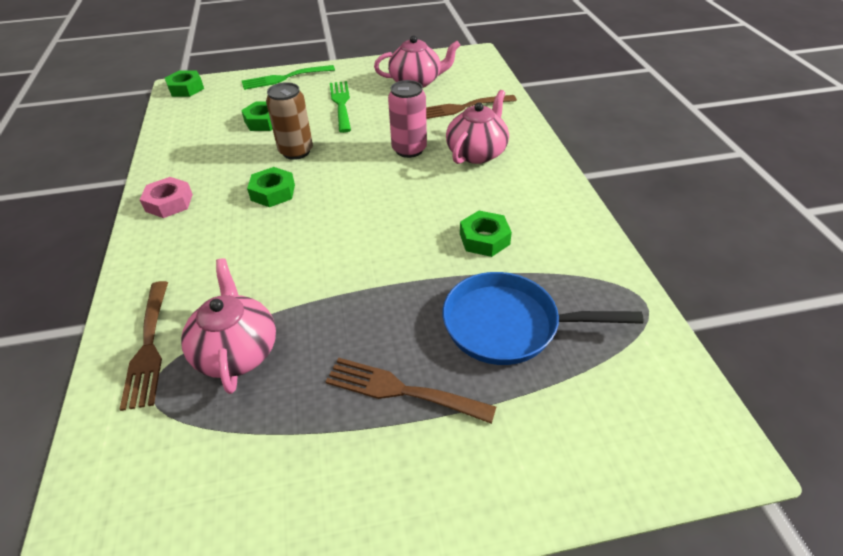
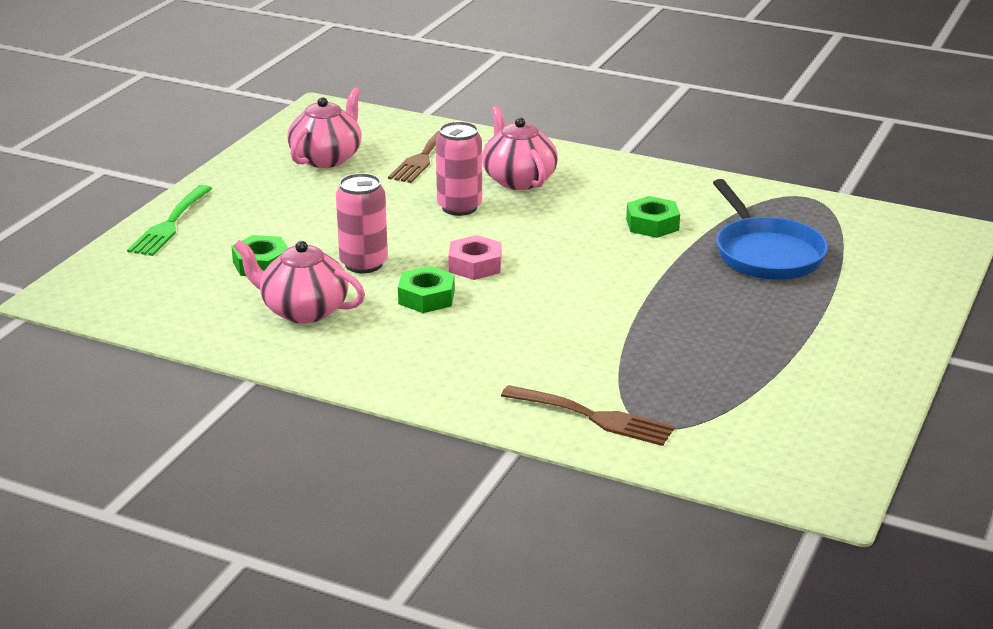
camera: 55 degrees left, 15 degrees down
pink nut [140,177,193,218] -> pink nut moved to [448,235,501,280]
green nut [165,71,204,97] -> none
pink teapot [181,259,276,394] -> pink teapot moved to [234,240,365,324]
brown can [266,82,313,160] -> pink can [336,173,388,273]
brown fork [325,358,496,424] -> none
green fork [330,81,351,133] -> none
blue pan [443,272,644,365] -> blue pan turned 60 degrees counterclockwise [713,179,828,280]

